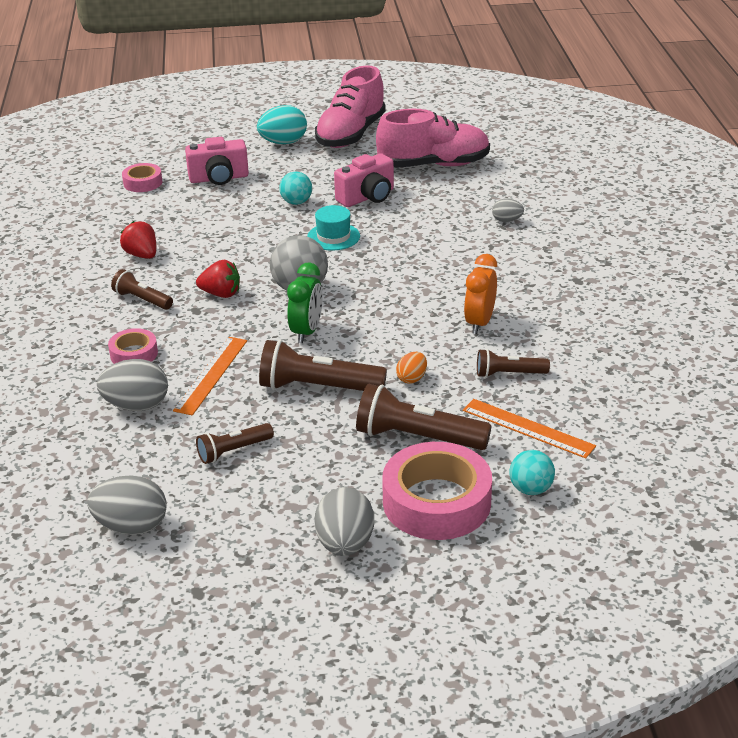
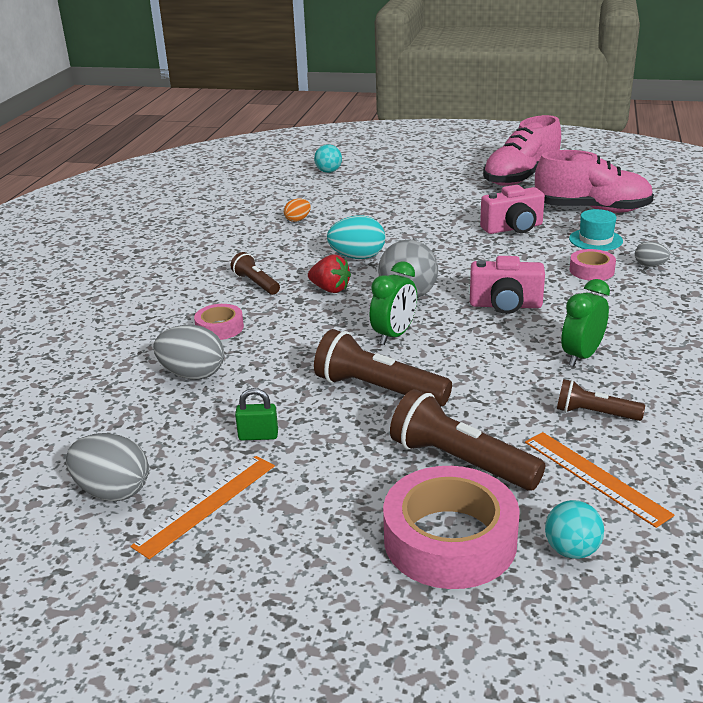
camera: 20 degrees right, 5 degrees down
red strawberry [120,221,156,259] -> none
pink tape [122,163,162,192] -> pink tape moved to [570,249,616,281]
orange ruler [173,337,247,415] -> orange ruler moved to [130,456,275,559]
pink camera [185,137,249,185] -> pink camera moved to [470,256,545,314]
brown flashlight [196,423,274,464] -> green padlock [235,388,278,440]
turquoise egg [257,105,307,144] -> turquoise egg moved to [327,215,385,259]
turquoise ball [279,171,312,205] -> turquoise ball moved to [314,144,342,173]
turquoise hat [307,205,360,251] -> turquoise hat moved to [569,209,623,251]
grey egg [314,487,374,556] -> none
orange egg [396,352,427,384] -> orange egg moved to [284,199,311,222]
orange clock [464,254,497,334] -> green clock [561,279,610,366]

